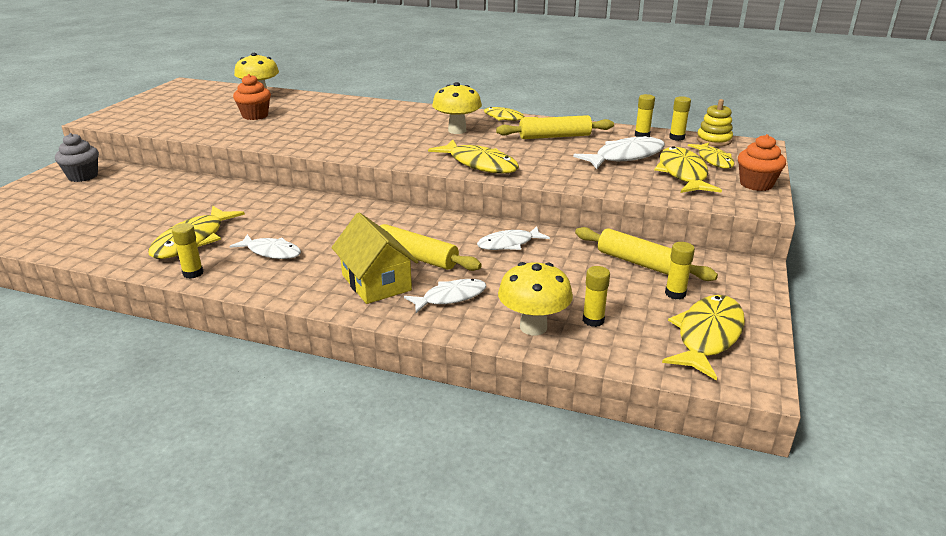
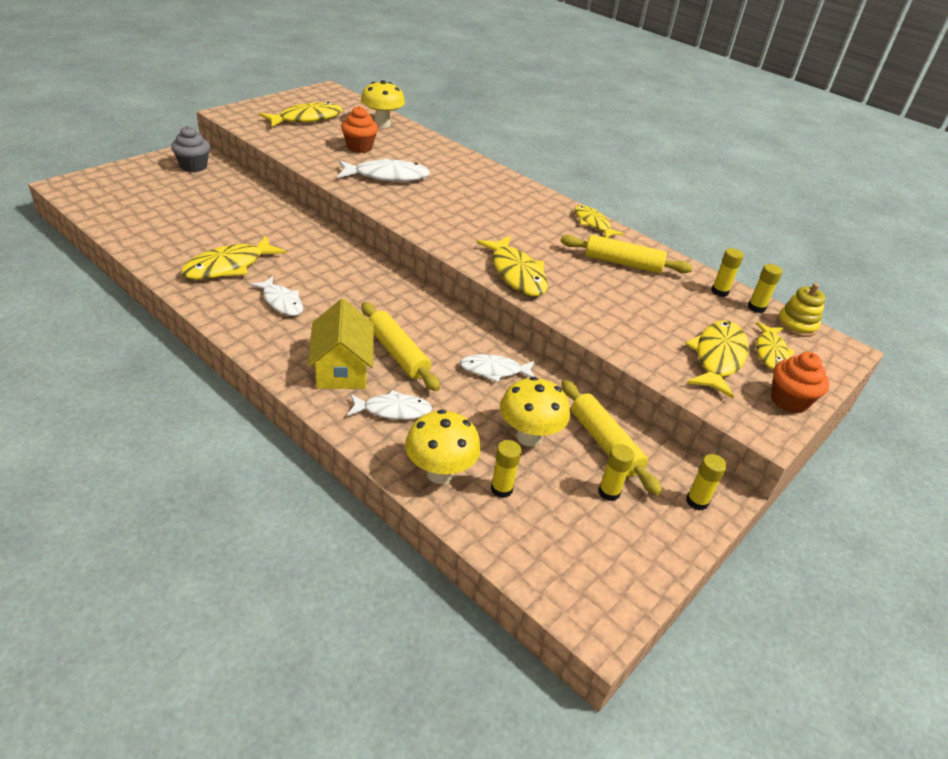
camera: 20 degrees right, 10 degrees up
yellow glue stick [172,223,204,279] -> yellow glue stick moved to [686,454,727,510]
yellow mushroom [432,82,482,134] -> yellow mushroom moved to [500,377,570,447]
white fish [573,135,665,169] -> white fish moved to [338,158,430,182]
yellow fish [662,295,745,381] -> yellow fish moved to [259,102,342,127]

